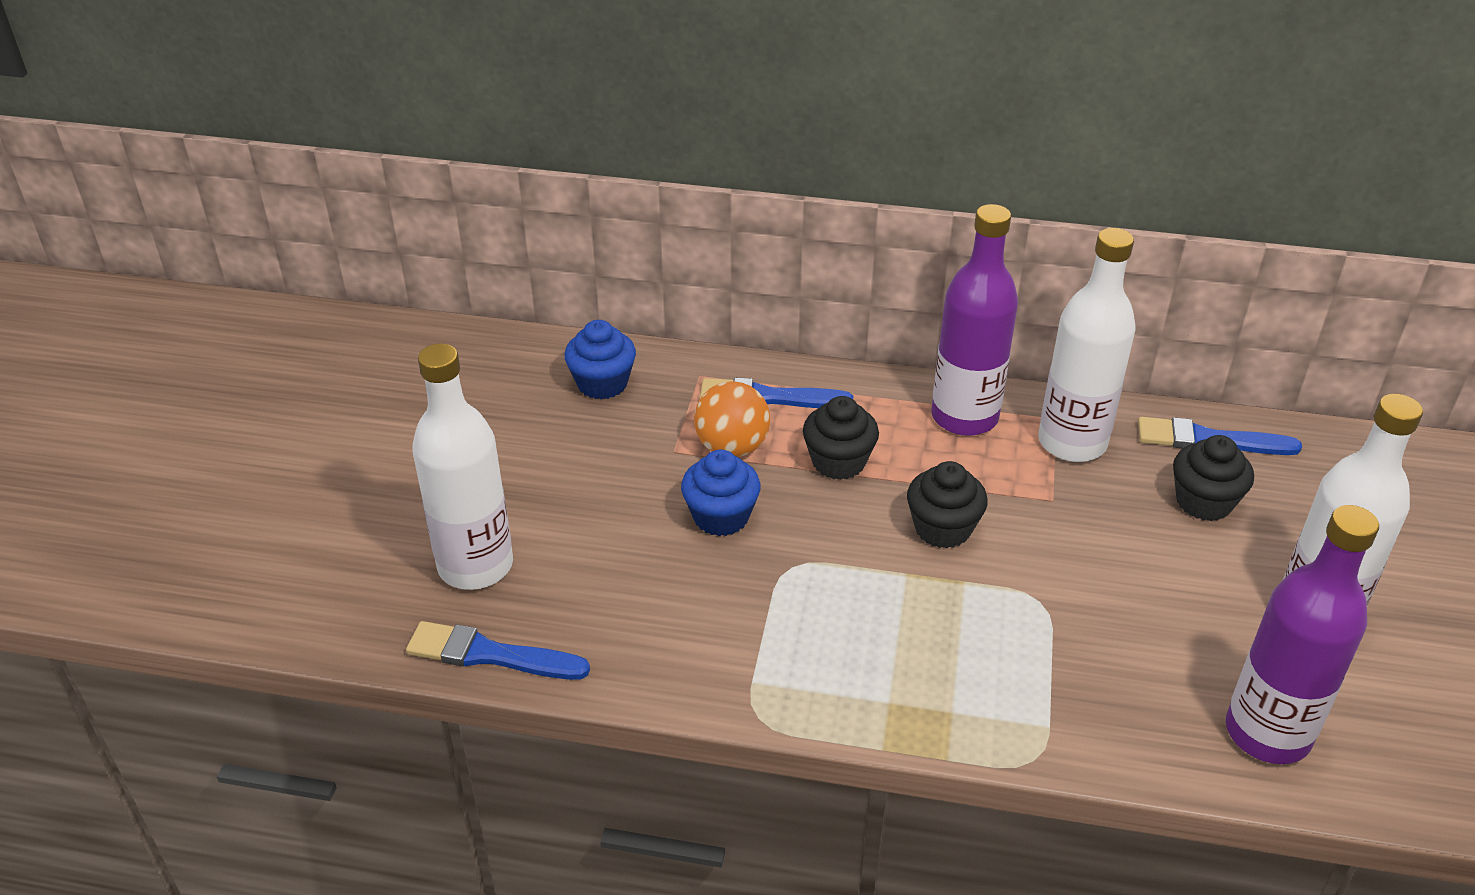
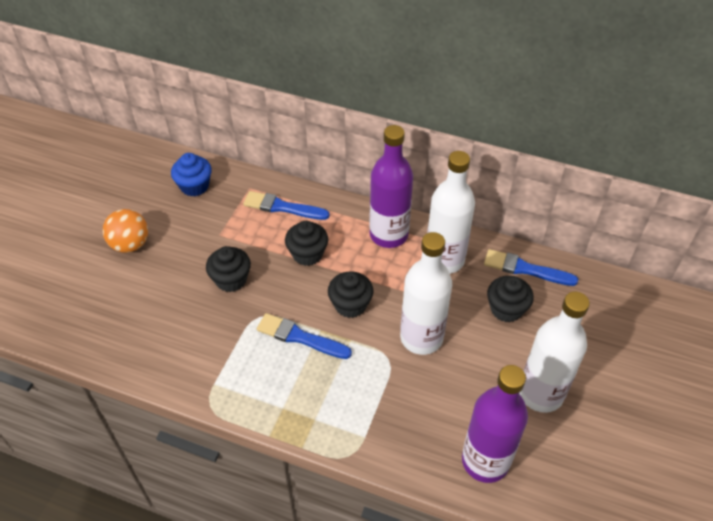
camera: 10 degrees right, 10 degrees up
blue brush [406,621,590,680] -> blue brush moved to [257,313,352,359]
white bottle [412,343,513,590] -> white bottle moved to [400,232,452,355]
blue cupcake [681,450,760,536] -> black cupcake [206,246,251,292]
orange ball [694,381,770,457] -> orange ball moved to [103,209,148,253]

